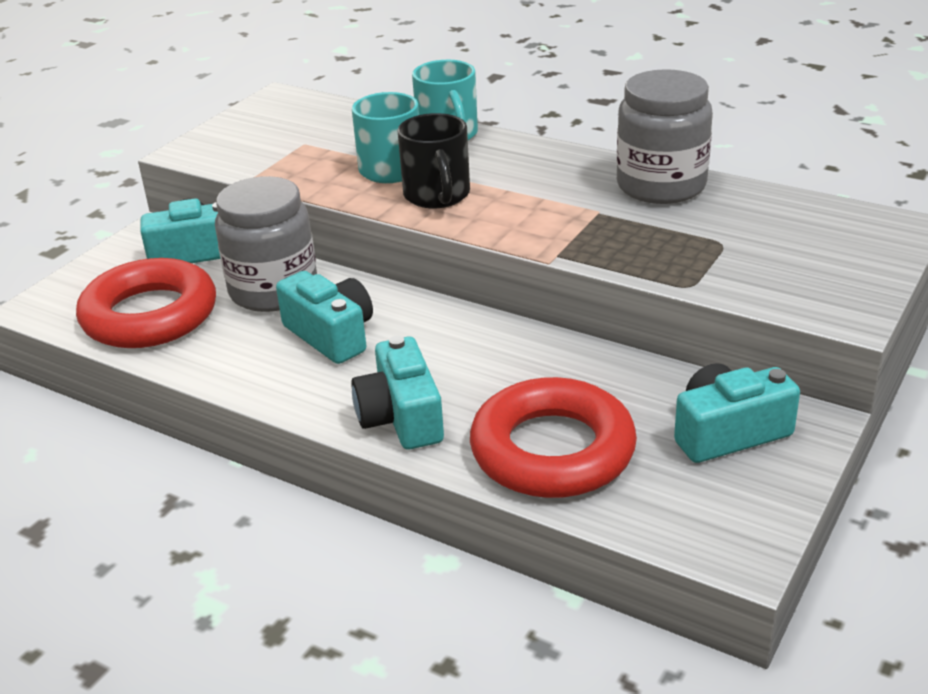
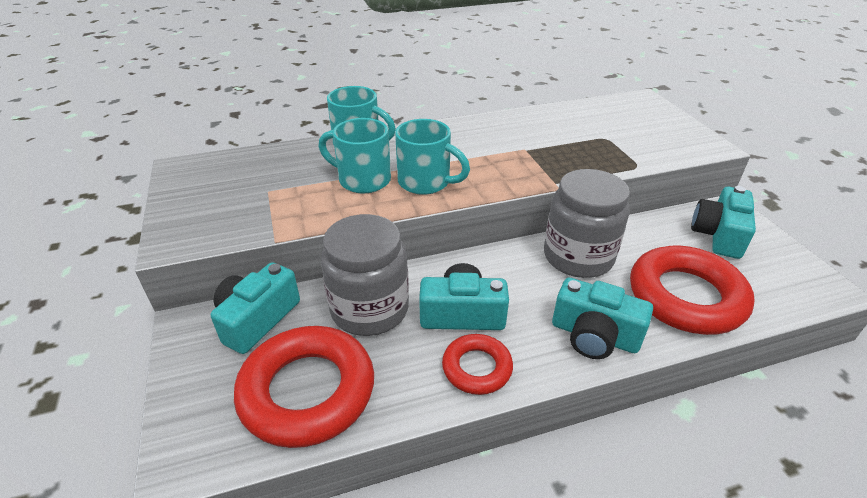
camera: 50 degrees left, 5 degrees up
black mug [397,113,470,208] -> turquoise mug [395,119,470,195]
grey jar [616,69,713,204] -> grey jar moved to [544,169,630,278]
none -> red ring [442,334,513,395]

